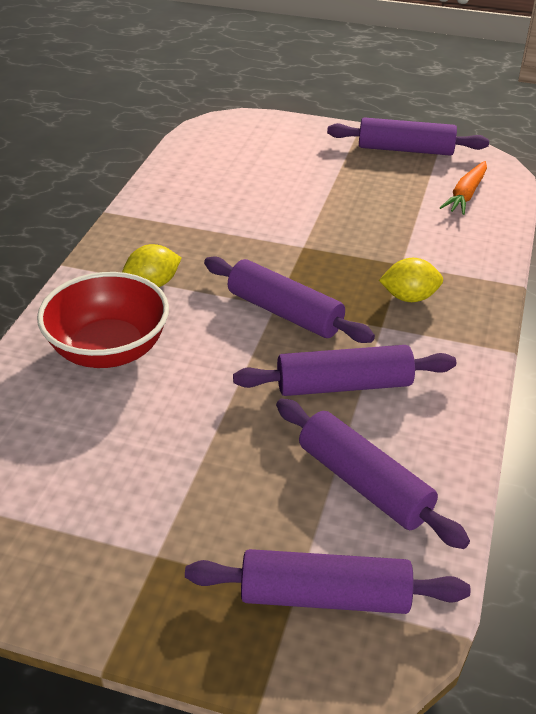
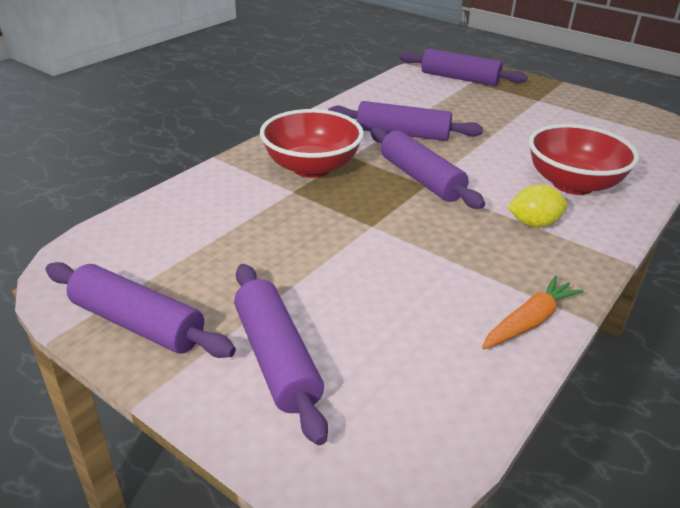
camera: 160 degrees left, 5 degrees down
purple rolling pin [276,398,470,549] -> purple rolling pin moved to [234,264,328,445]
yellow lemon [379,258,443,302] -> red bowl [260,109,364,178]
orange carrot [440,161,487,215] -> orange carrot moved to [482,275,583,349]

